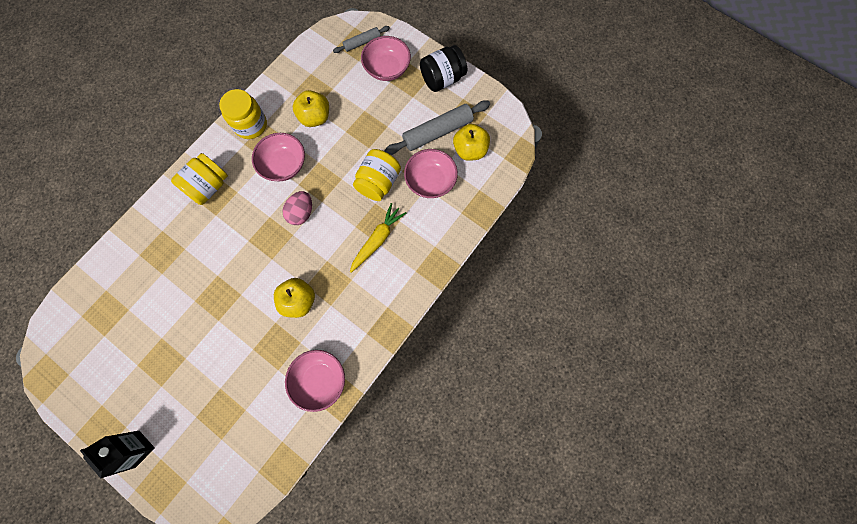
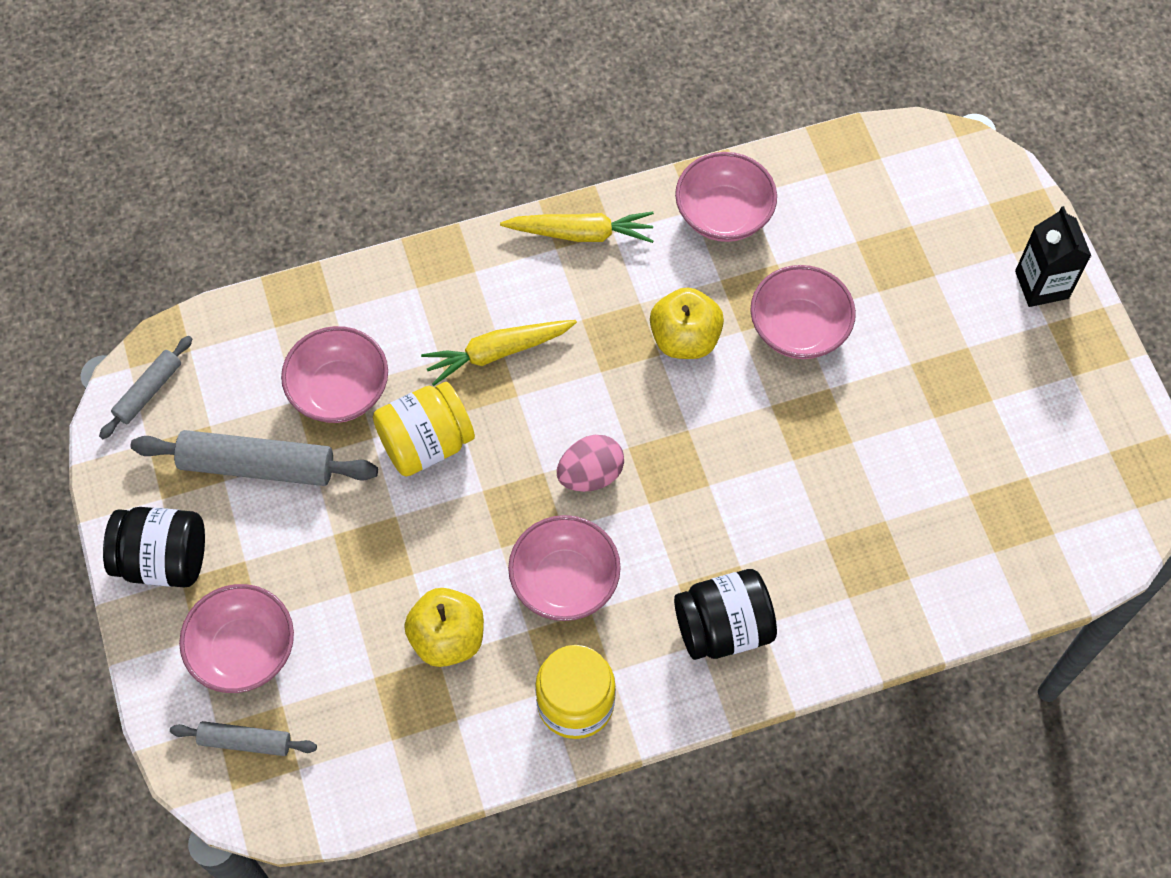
camera: 145 degrees left, 10 degrees down
yellow jar [171,153,228,205] -> black jar [674,569,777,660]
yellow apple [453,124,490,161] -> none
none -> grey rolling pin [99,336,192,439]
none -> yellow carrot [500,212,654,243]
none -> pink bowl [750,265,856,359]

